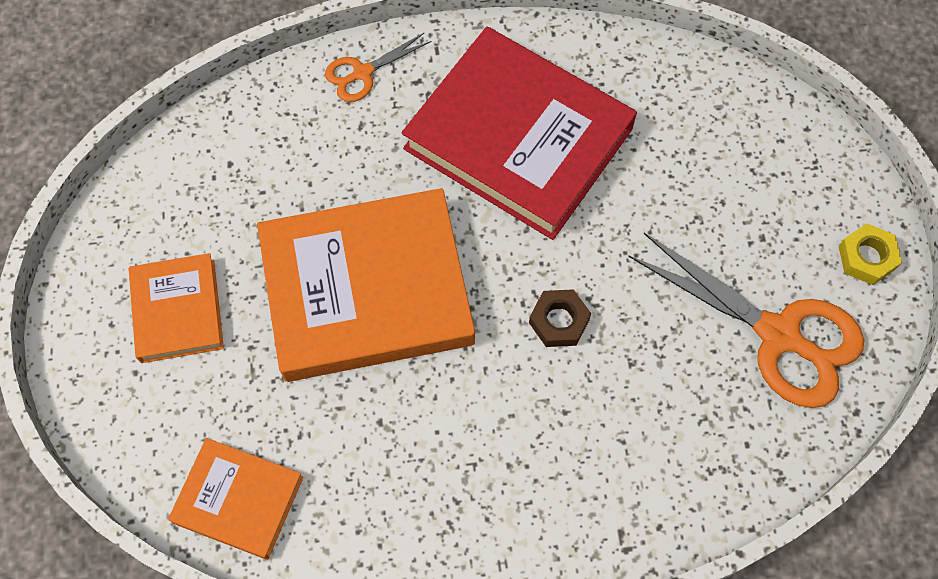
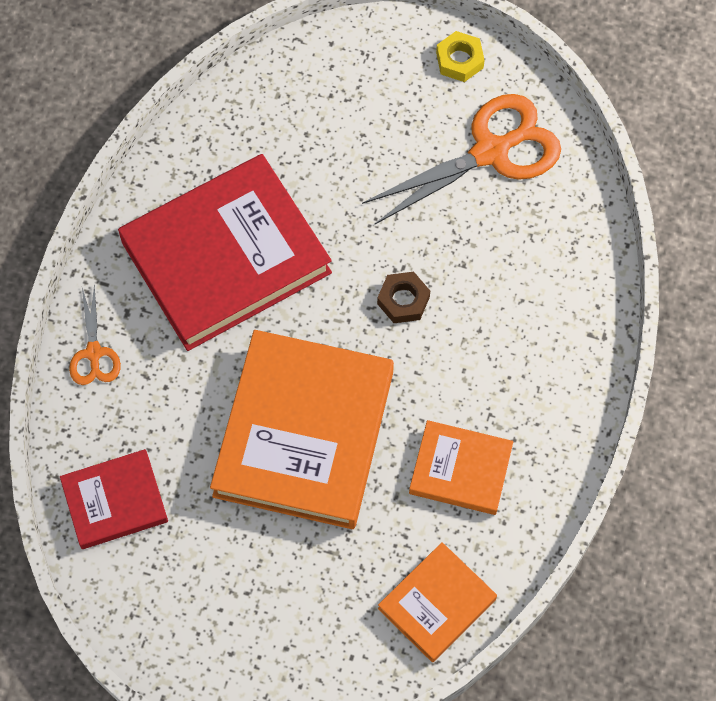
camera: 65 degrees left, 0 degrees up
orange book [129,253,224,363] -> orange book moved to [409,420,513,515]
none -> red book [60,449,168,549]

